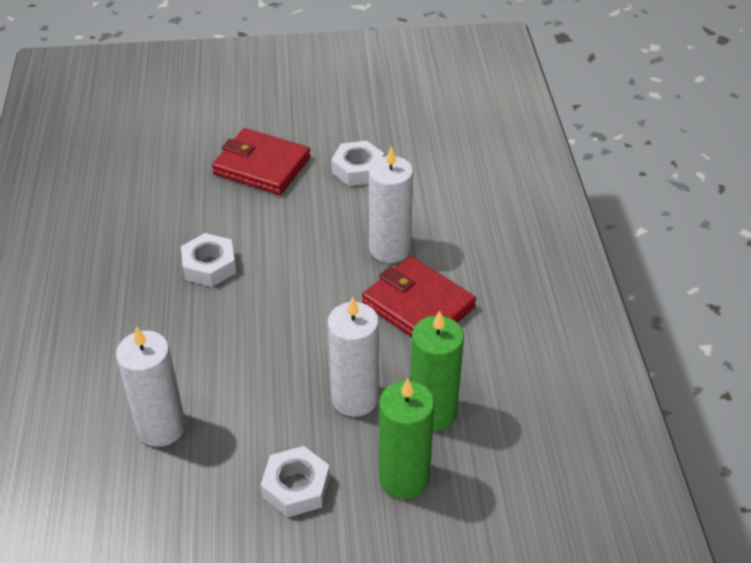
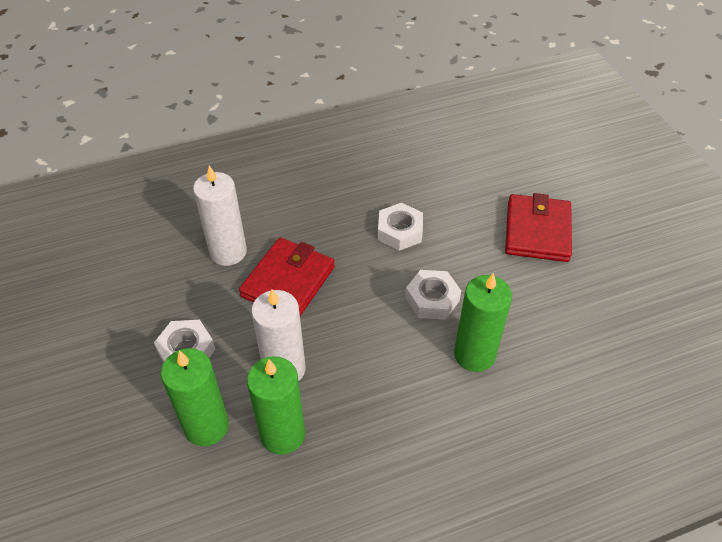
camera: 75 degrees right, 5 degrees up
white nut [331,141,384,186] -> white nut moved to [405,270,461,320]
red wallet [362,256,476,337] -> red wallet moved to [239,237,335,316]
white candle [369,146,413,263] -> green candle [454,273,512,372]

